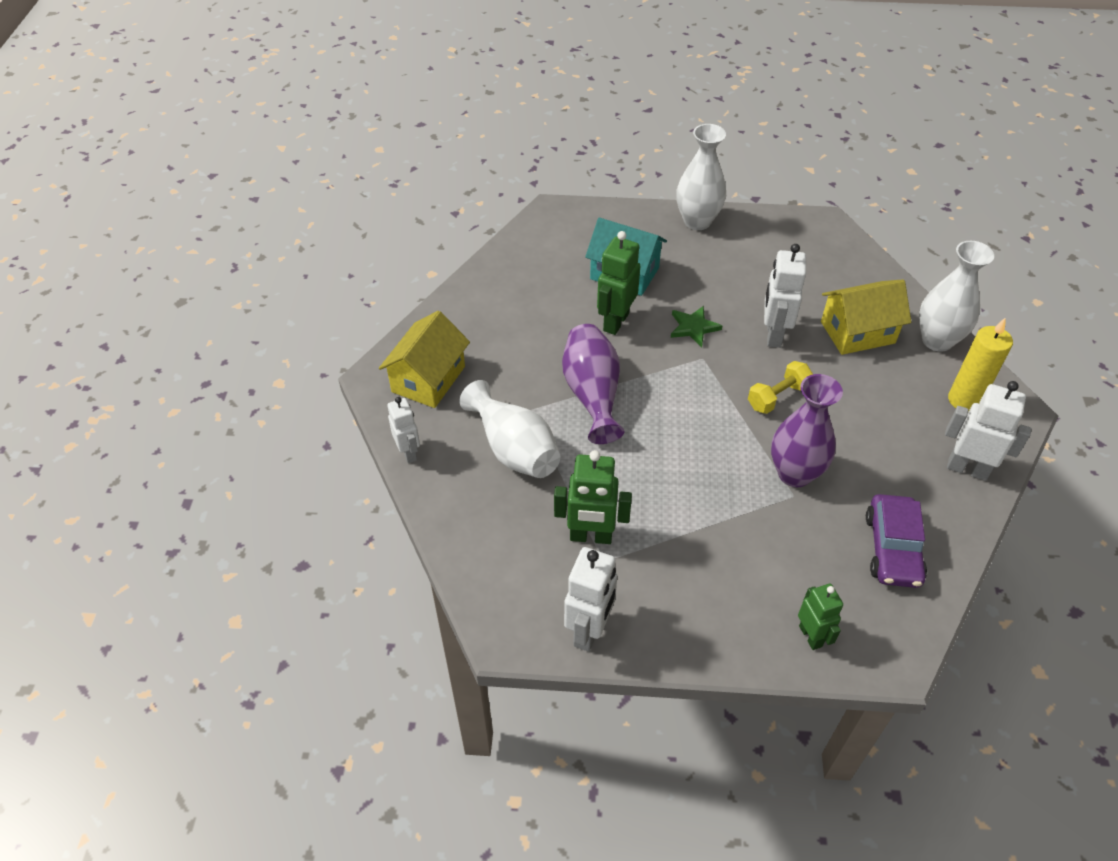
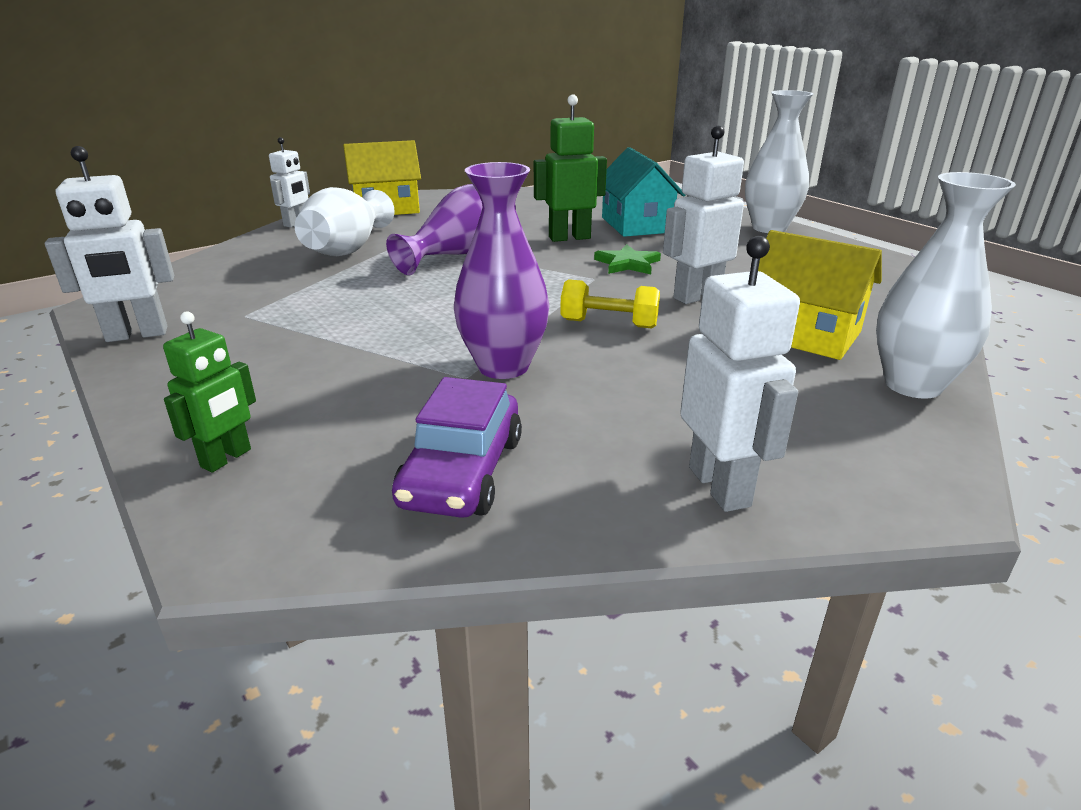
camera: 50 degrees right, 20 degrees down
green robot [554,450,632,544] -> none
purple car [866,494,927,588] -> purple car turned 45 degrees counterclockwise [392,377,522,518]
yellow candle [948,318,1013,412] -> none

